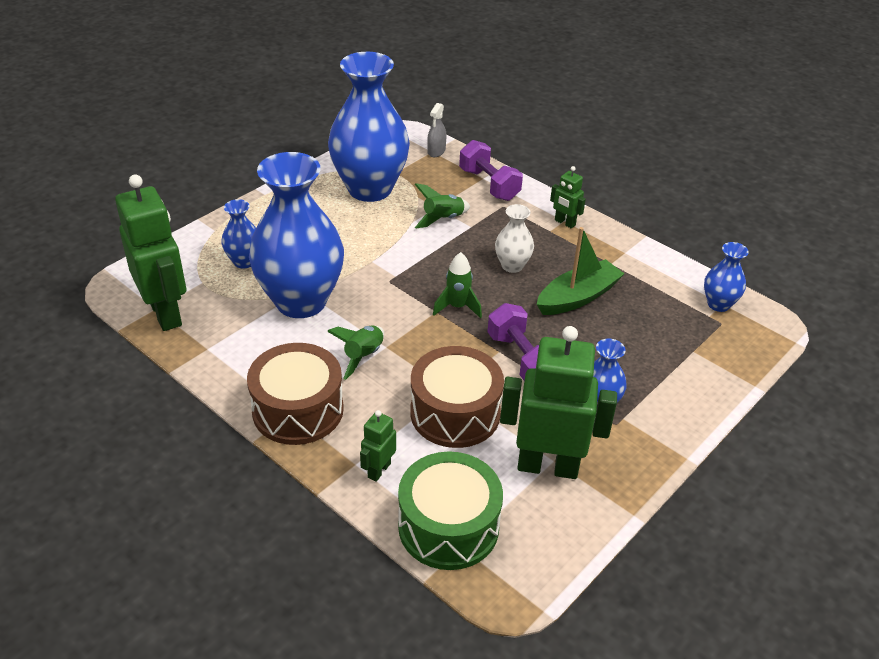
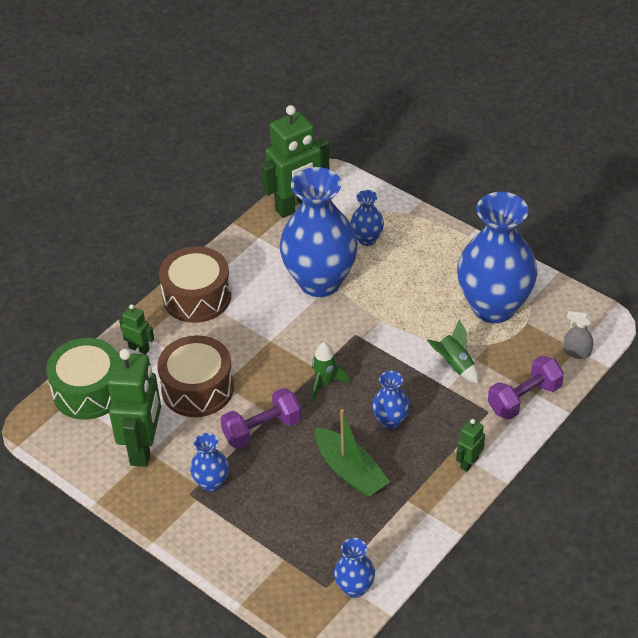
camera: 90 degrees right, 5 degrees up
green rocket [327,325,384,380] -> none
white vase [495,204,534,273] -> blue vase [372,371,410,429]

